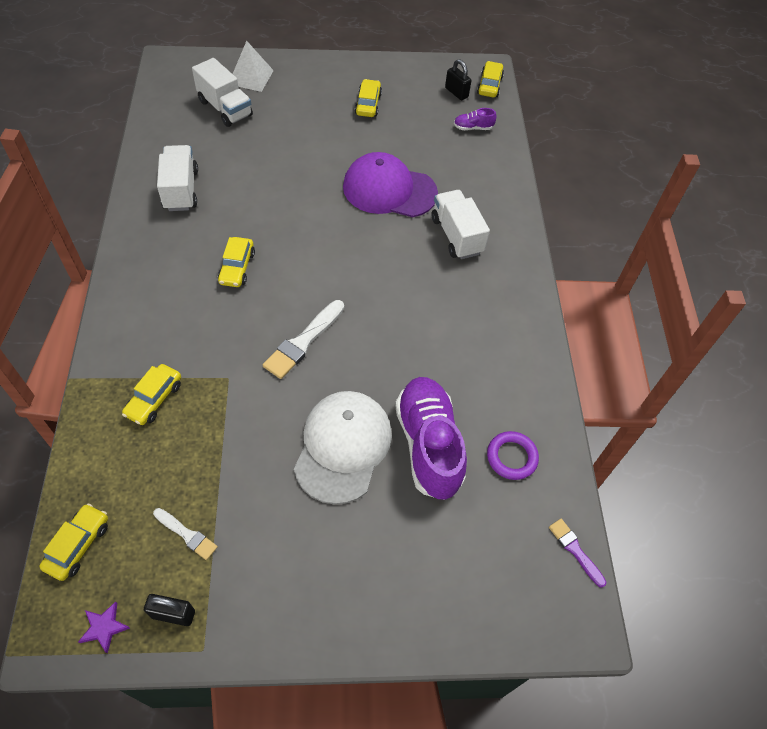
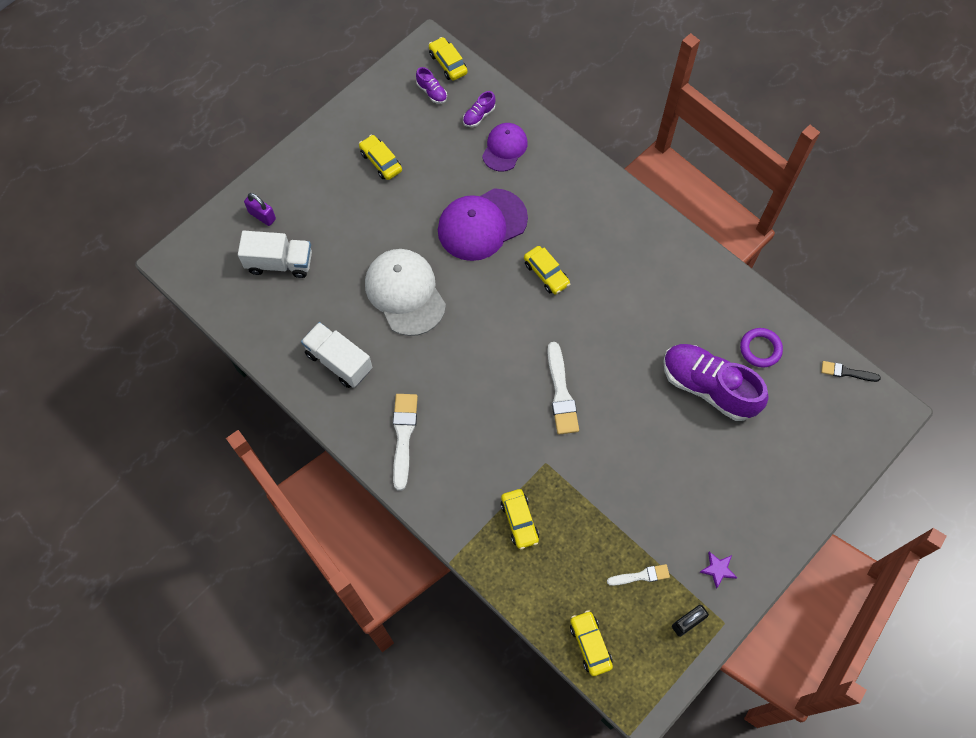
camera: 40 degrees left, 10 degrees up
purple star [78,601,130,654] -> purple star moved to [699,551,737,589]
yellow car [218,237,255,287] -> yellow car moved to [524,246,570,294]
white pyramid [233,41,274,92] -> purple padlock [244,193,276,226]
white cap [294,391,392,504] -> white cap moved to [365,249,446,336]
white truck [432,190,490,259] -> none
black padlock [445,59,471,100] -> purple shoe [416,67,447,104]
purple brush [549,519,606,588] -> black brush [821,361,881,382]
none -> white brush [393,394,418,491]
none -> purple cap [482,123,528,172]

